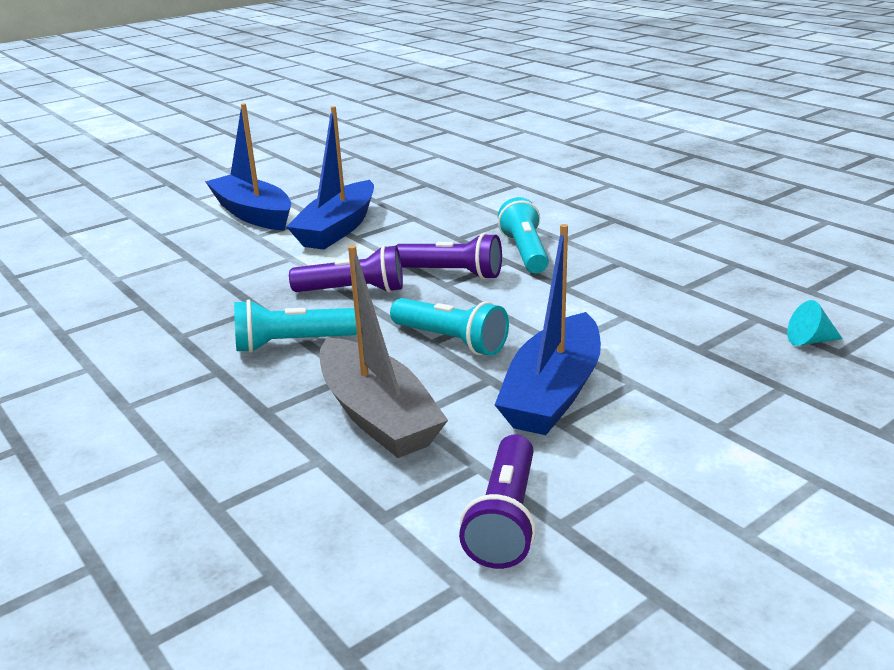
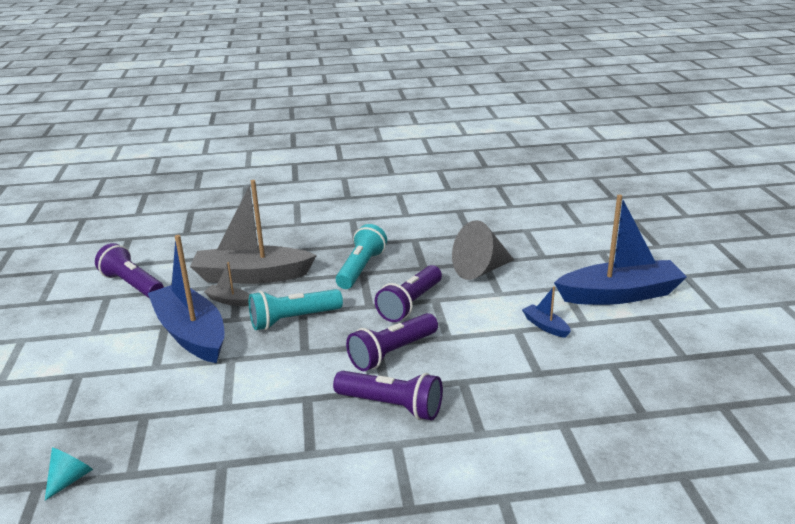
camera: 120 degrees right, 0 degrees up
blue boat [287,106,374,250] -> blue boat [522,286,571,338], size x0.42
turquoise flashlight [498,197,549,273] -> purple flashlight [333,371,443,420]
none -> grey boat [204,262,250,306]
none -> grey cone [452,220,514,280]

